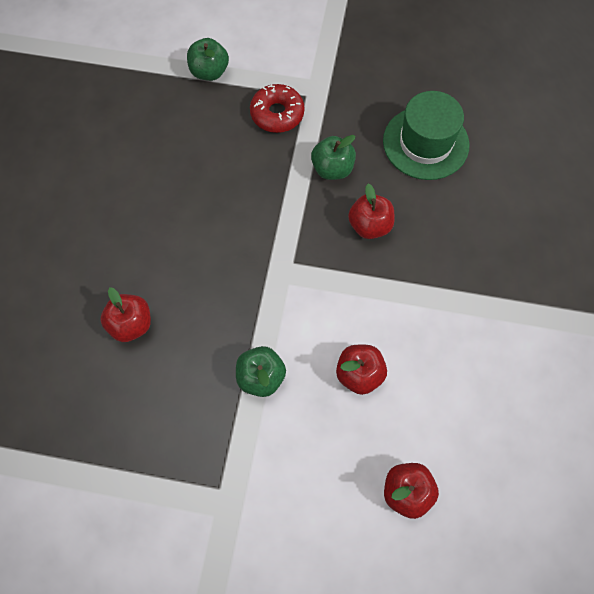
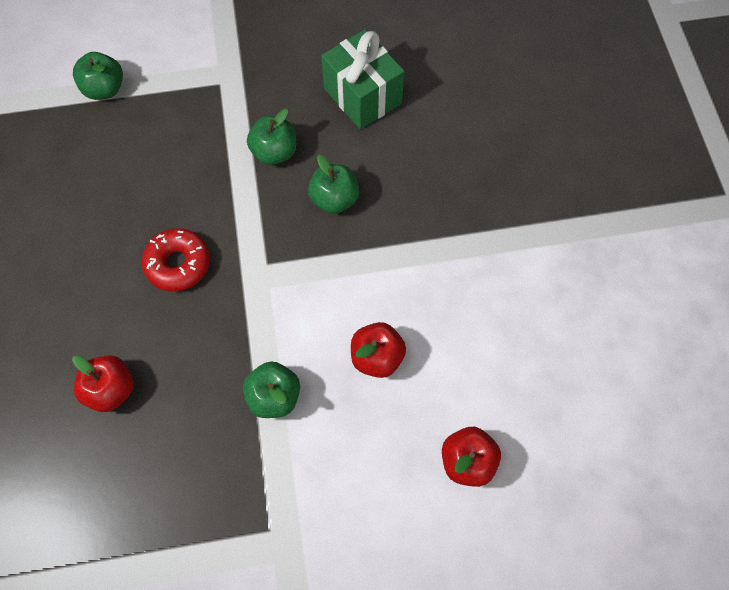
camera: 20 degrees left, 0 degrees up
red donut [250,84,305,133] -> red donut moved to [142,228,210,292]
red apple [348,184,394,239] -> green apple [308,155,359,214]
green hat [383,91,470,180] -> green gift [321,29,404,129]

